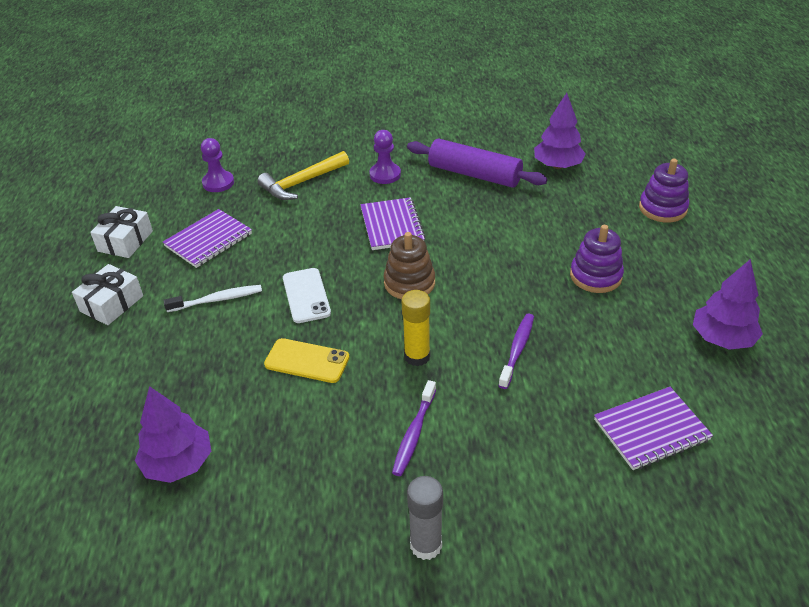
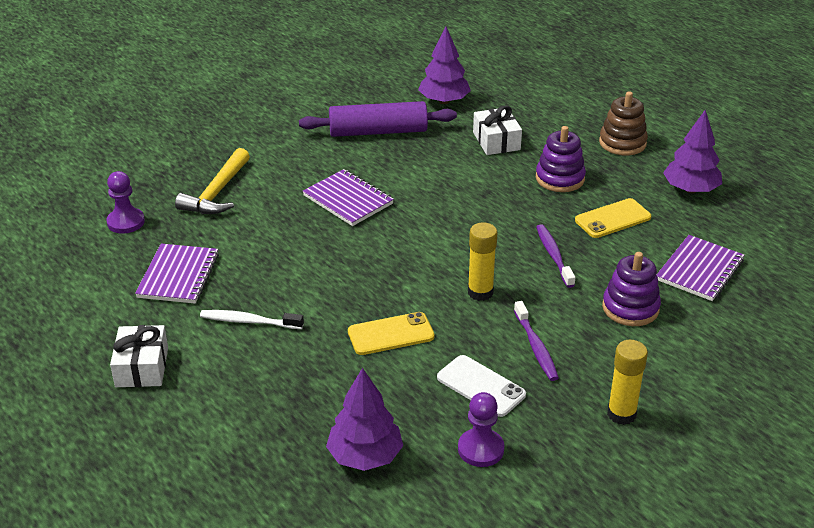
camera: 35 degrees left, 5 degrees down
white gift [90,206,153,258] -> white gift moved to [473,105,522,155]
white toothbrush [164,285,262,312] -> white toothbrush turned 120 degrees counterclockwise [200,310,304,329]
white phone [283,268,331,323] -> white phone moved to [437,355,526,417]
purple pawn [369,130,401,184] -> purple pawn moved to [458,392,504,467]
brown stacking toy [384,232,435,299] -> brown stacking toy moved to [599,92,648,155]
grey glue stick [407,476,443,560] -> yellow glue stick [607,340,648,425]
purple stacking toy [639,159,689,223] -> purple stacking toy moved to [602,252,661,326]
none -> yellow phone [575,198,651,238]

